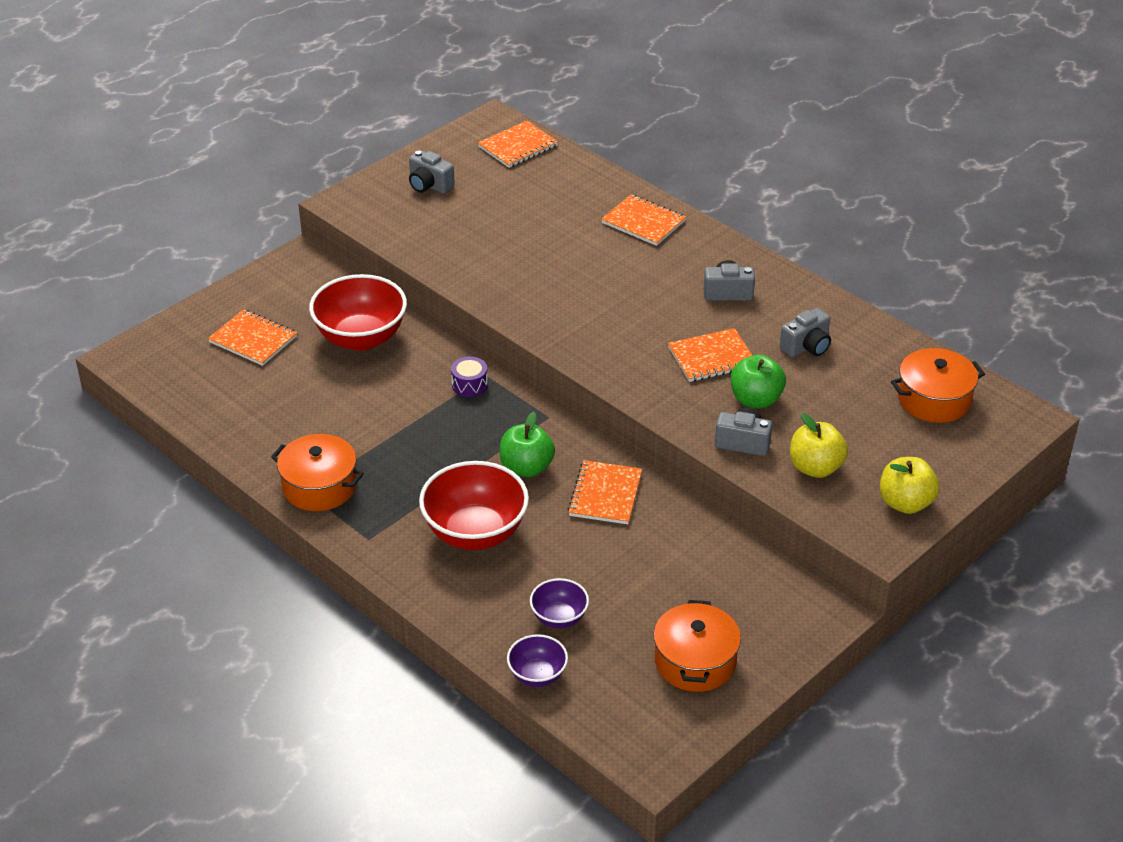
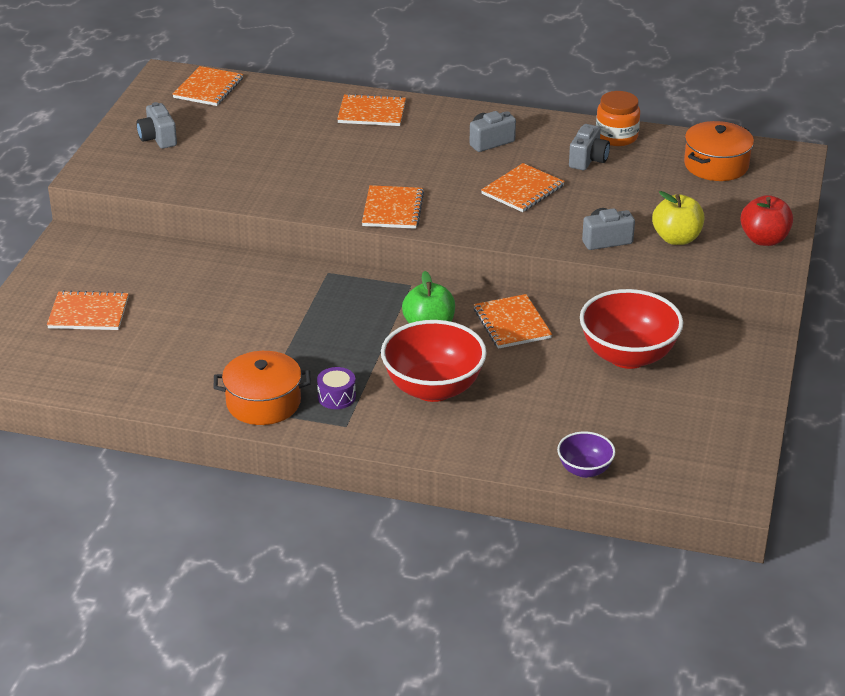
camera: 30 degrees left, 5 degrees down
red bowl [309,274,407,351] -> red bowl moved to [580,289,683,369]
grey camera [409,150,455,194] -> grey camera turned 60 degrees clockwise [137,102,177,149]
purple drum [451,357,488,397] -> purple drum moved to [317,367,356,409]
purple bowl [530,578,589,628] -> none
orange pot [654,600,741,692] -> none
green apple [730,355,786,408] -> none
yellow apple [880,457,939,514] -> red apple [740,195,793,246]
none -> orange notebook [362,185,424,229]
none -> orange jar [596,91,640,146]

